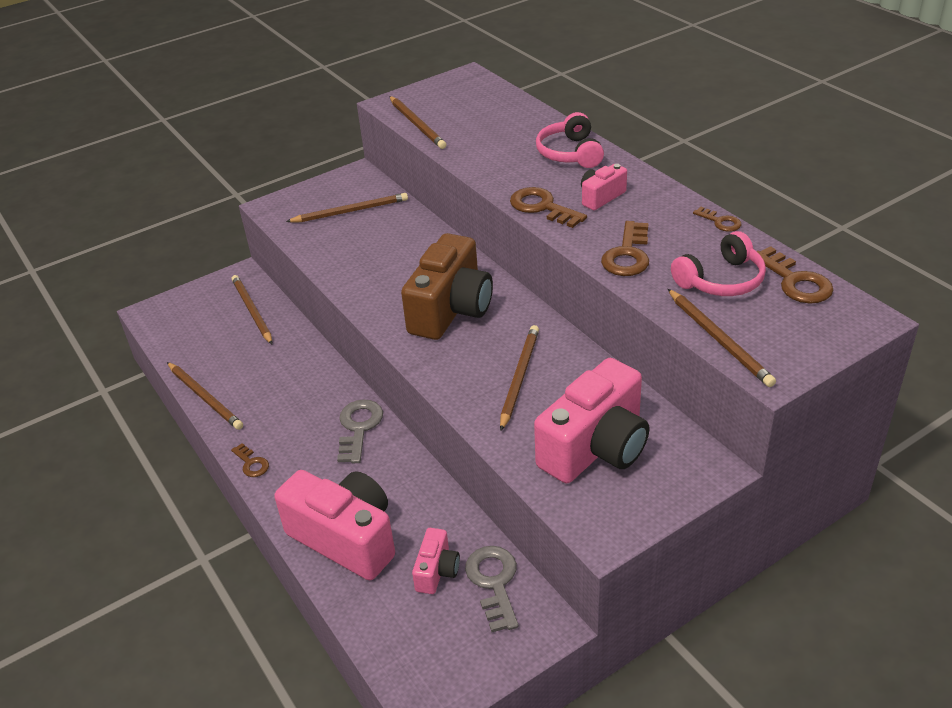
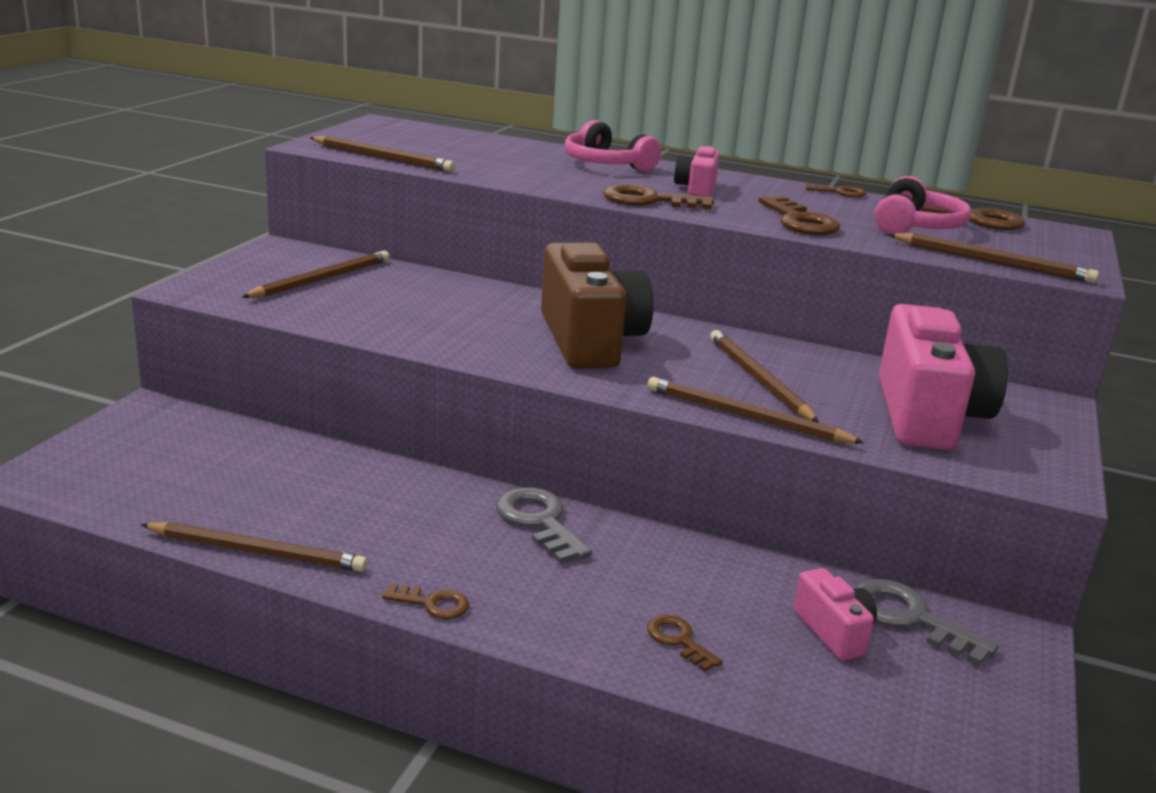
camera: 40 degrees left, 15 degrees down
brown pencil [231,275,272,344] -> brown pencil moved to [647,377,864,444]
pink camera [274,470,395,580] -> brown key [647,615,723,672]

